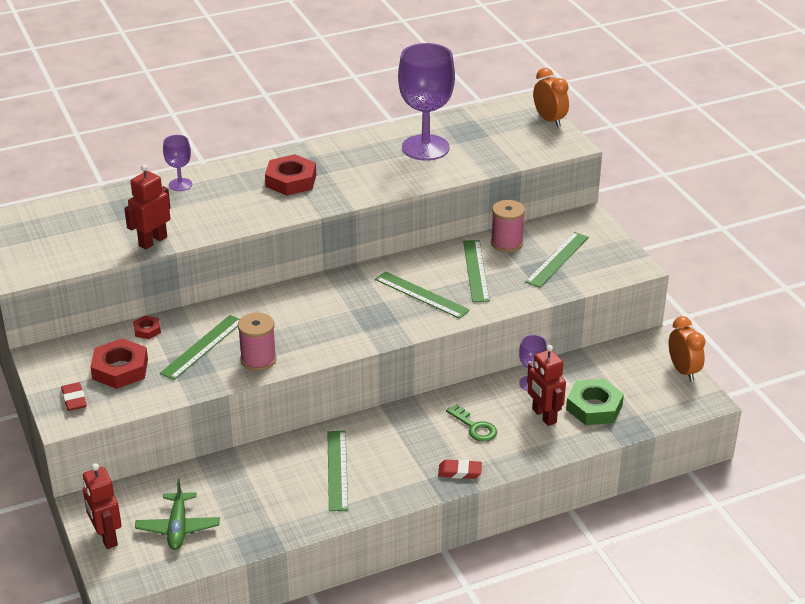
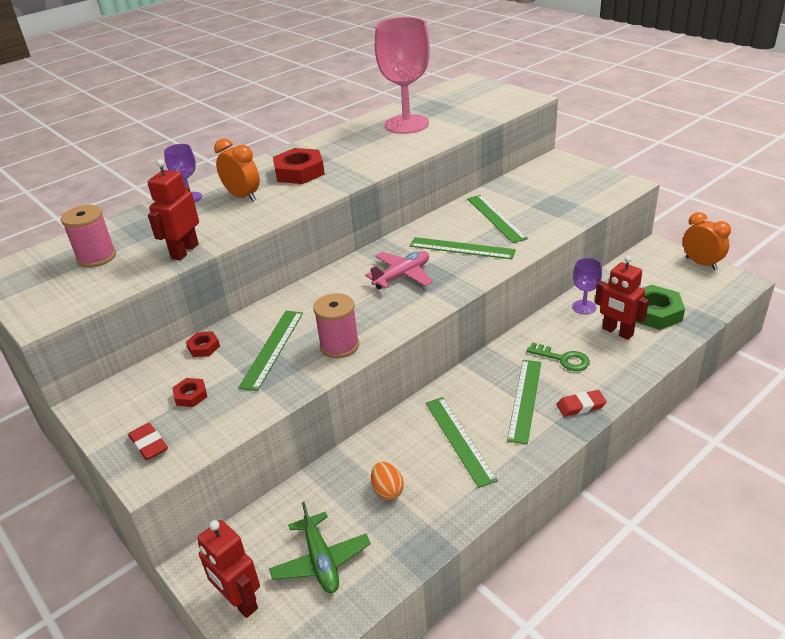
camera: 15 degrees left, 0 degrees up
red nut [90,338,148,389] -> red nut [172,378,207,407], size x0.51
purple goblet [398,43,455,161] -> pink goblet [375,17,430,134]
pink spool [491,200,525,252] -> pink spool moved to [61,205,116,268]
green ruler [525,232,589,288] -> green ruler moved to [507,360,541,444]
orange clock [533,68,569,127] -> orange clock moved to [214,138,260,202]
none -> pink plane [365,251,433,289]
none -> orange egg [371,462,404,500]

